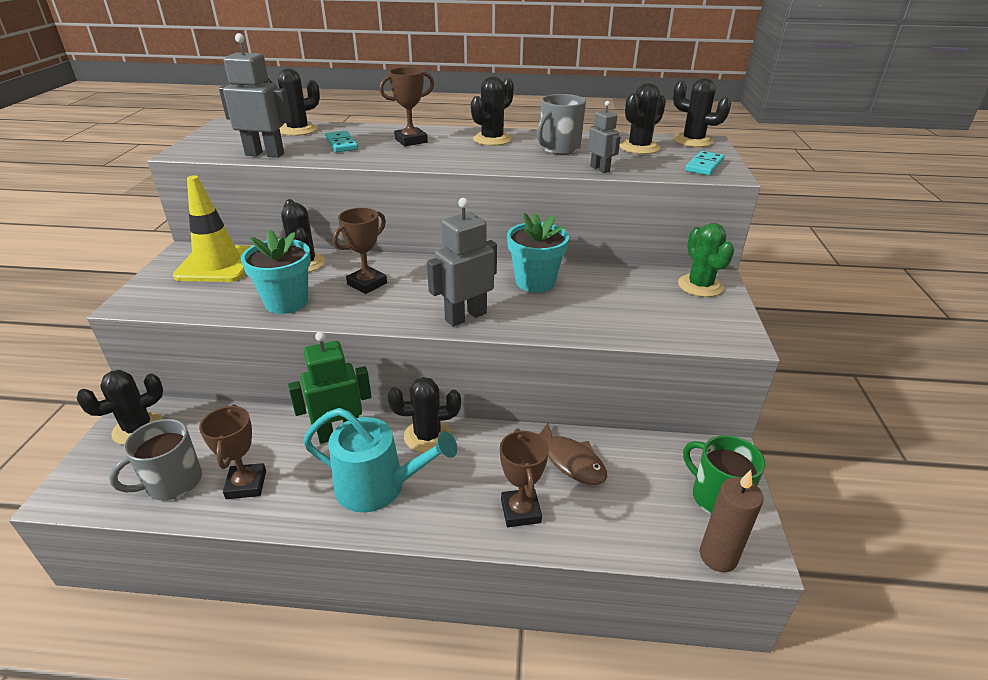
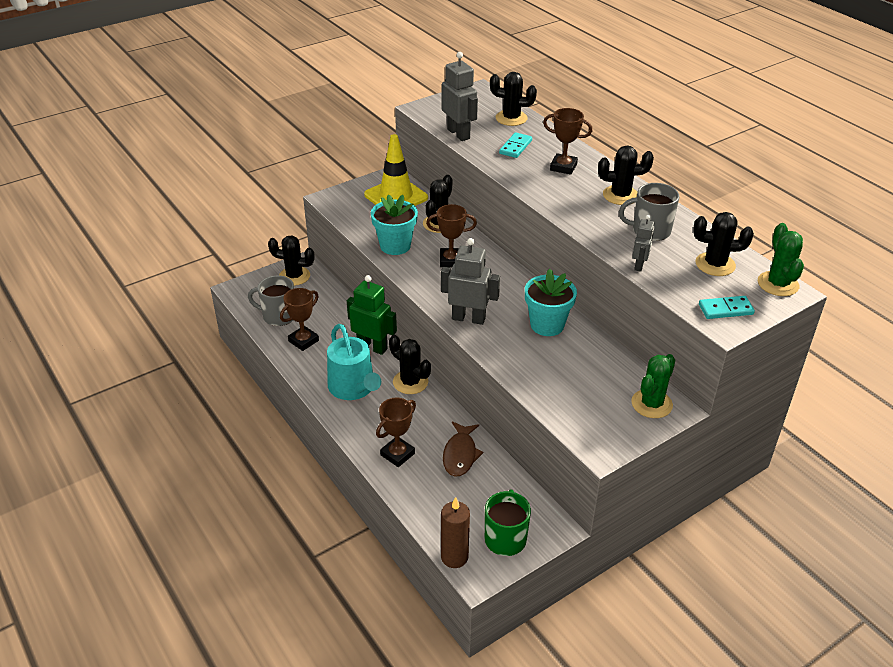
camera: 50 degrees right, 5 degrees up
black cactus [673,78,731,147] -> green cactus [758,223,804,296]

